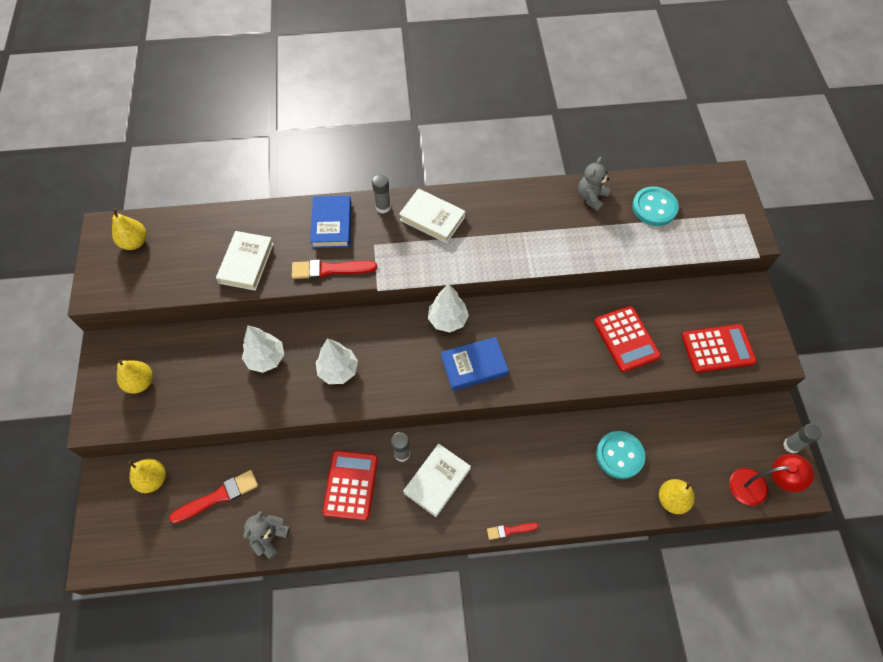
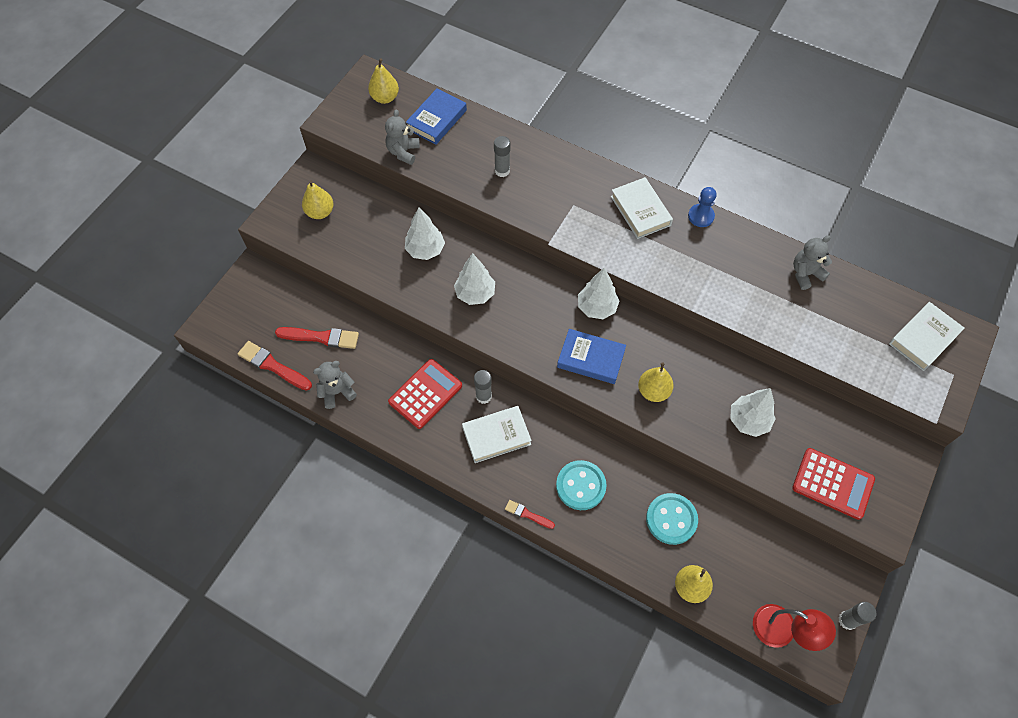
camera: 35 degrees right, 0 degrees up
yellow pear [128,459,166,493] -> yellow pear moved to [638,362,674,402]
white book [216,231,274,291] -> white book moved to [889,302,965,371]
red brush [292,260,377,279] -> red brush moved to [238,341,312,391]
blue book [310,196,351,248] -> blue book moved to [406,88,467,145]
grey glue stick [372,174,391,213] -> grey glue stick moved to [494,136,510,177]
red calculator [594,306,661,372] -> white tree [730,388,776,437]
turquoise button [632,186,679,226] -> turquoise button moved to [556,460,607,510]
none -> grey teddy bear [385,109,420,165]
none -> blue pawn [688,187,717,227]

